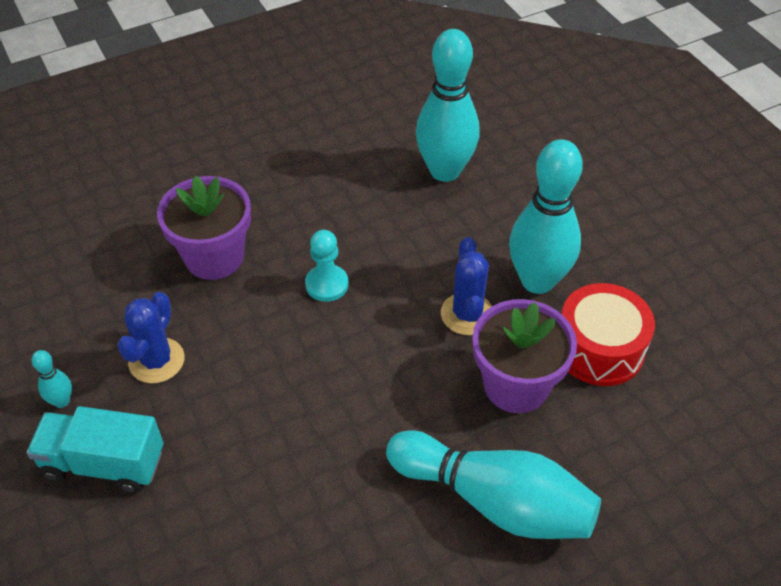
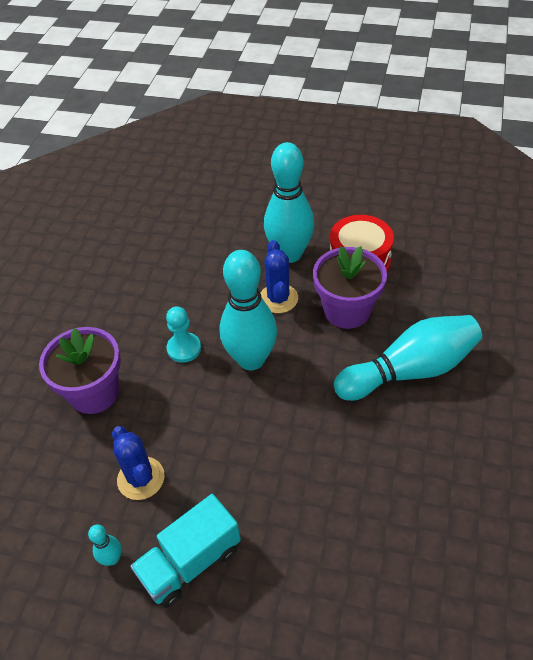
camera: 45 degrees left, 0 degrees up
turquoise bowling pin [416,29,480,182] -> turquoise bowling pin moved to [220,250,277,370]
blue cactus [441,237,492,335] -> blue cactus turned 45 degrees clockwise [260,240,298,313]

